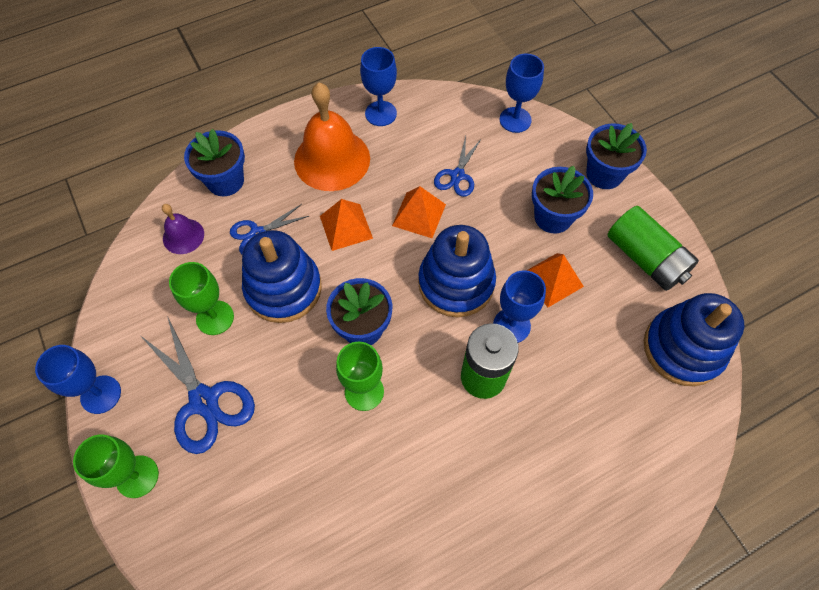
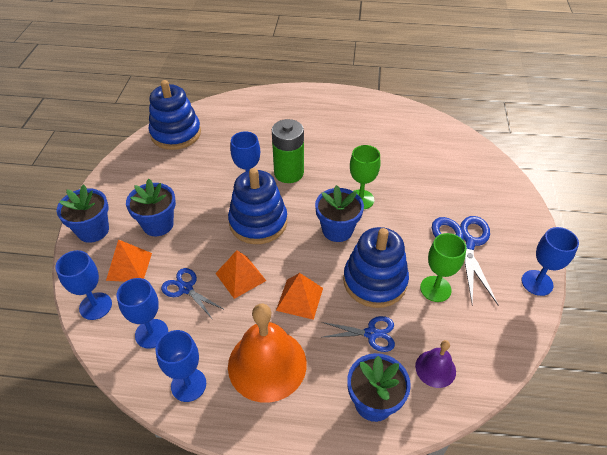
camera: 145 degrees left, 15 degrees down
green goblet [73,434,159,498] -> none
blue scissors [434,136,482,197] -> blue scissors turned 105 degrees counterclockwise [161,268,223,318]
orange pyramid [526,253,584,307] -> orange pyramid moved to [106,239,152,282]
green battery [607,206,699,291] -> none
none -> blue goblet [117,278,168,349]

